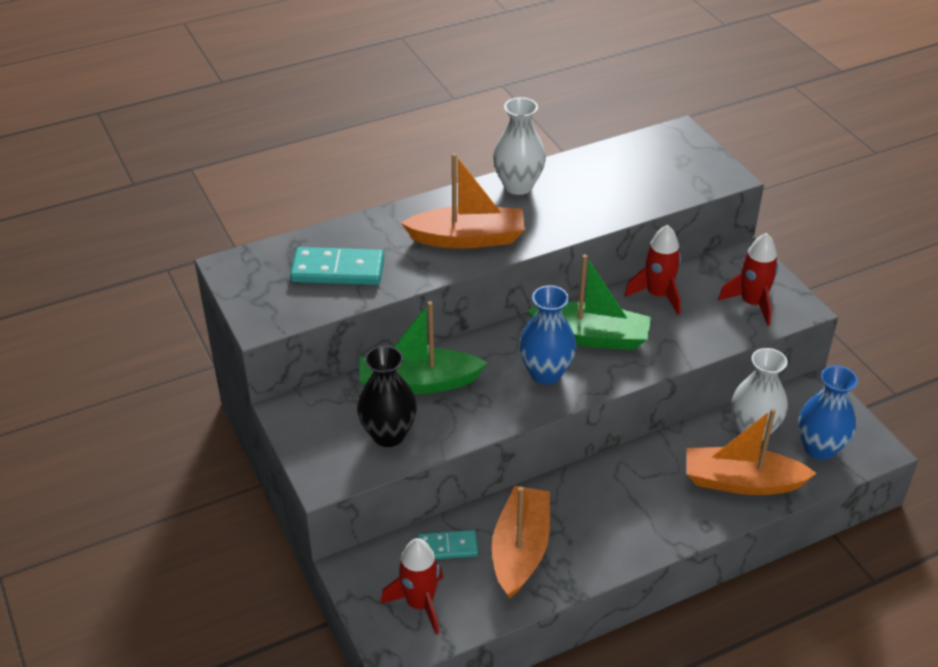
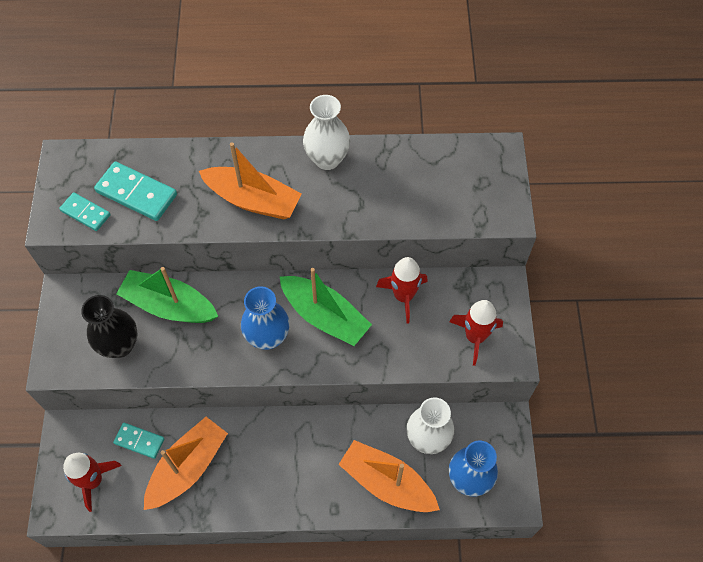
camera: 25 degrees right, 20 degrees up
none -> turquoise domino [59,192,111,231]

